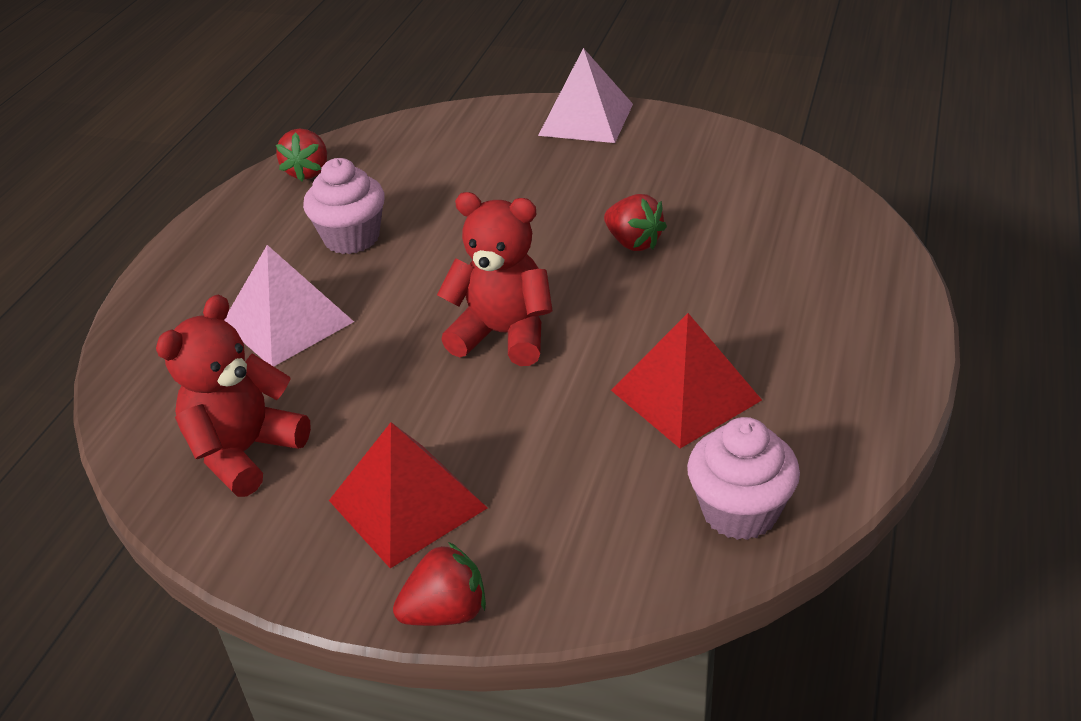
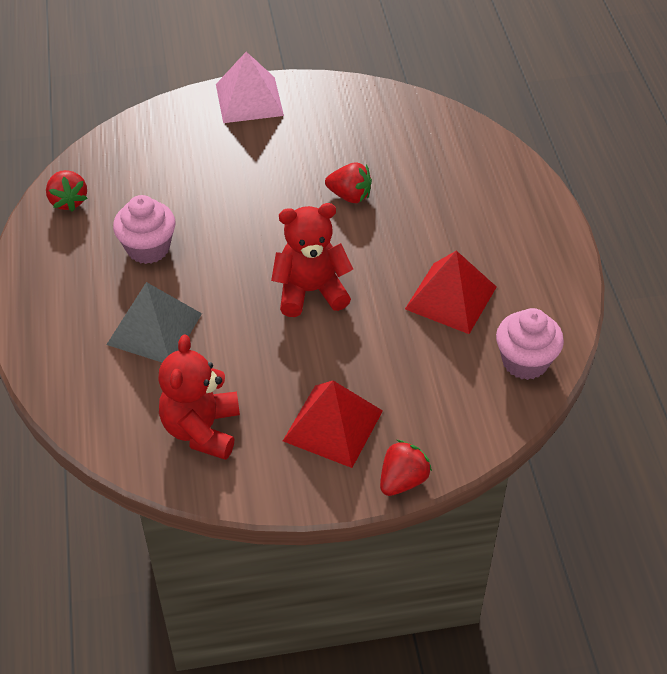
camera: 30 degrees left, 10 degrees up
pink pyramid [224,245,354,367] -> grey pyramid [106,282,202,362]

